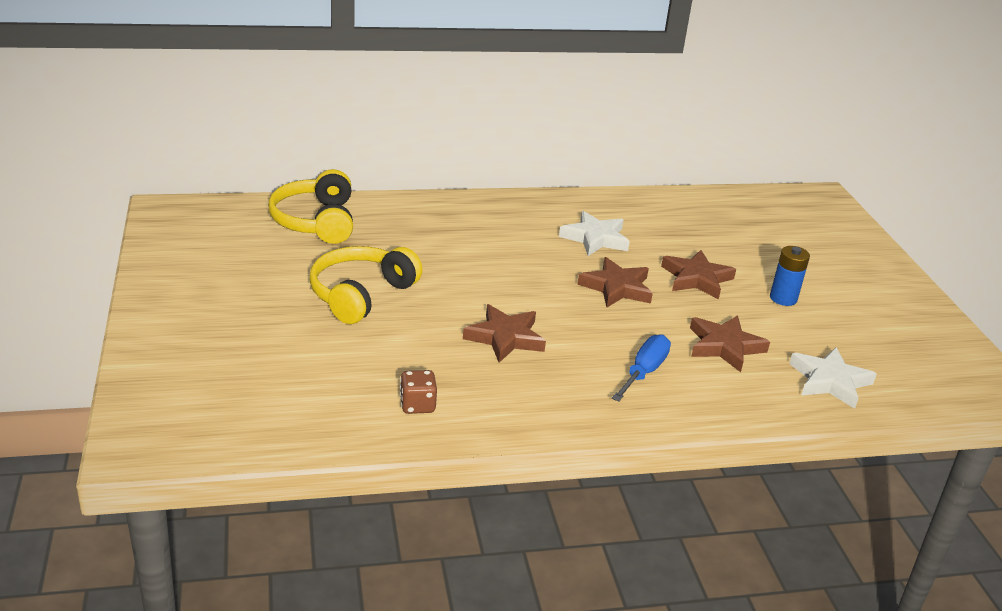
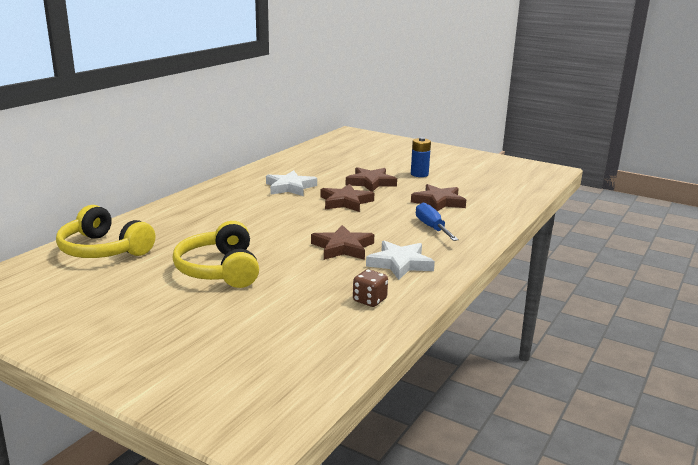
camera: 45 degrees left, 10 degrees down
white star [789,347,877,409] -> white star moved to [366,241,435,280]

